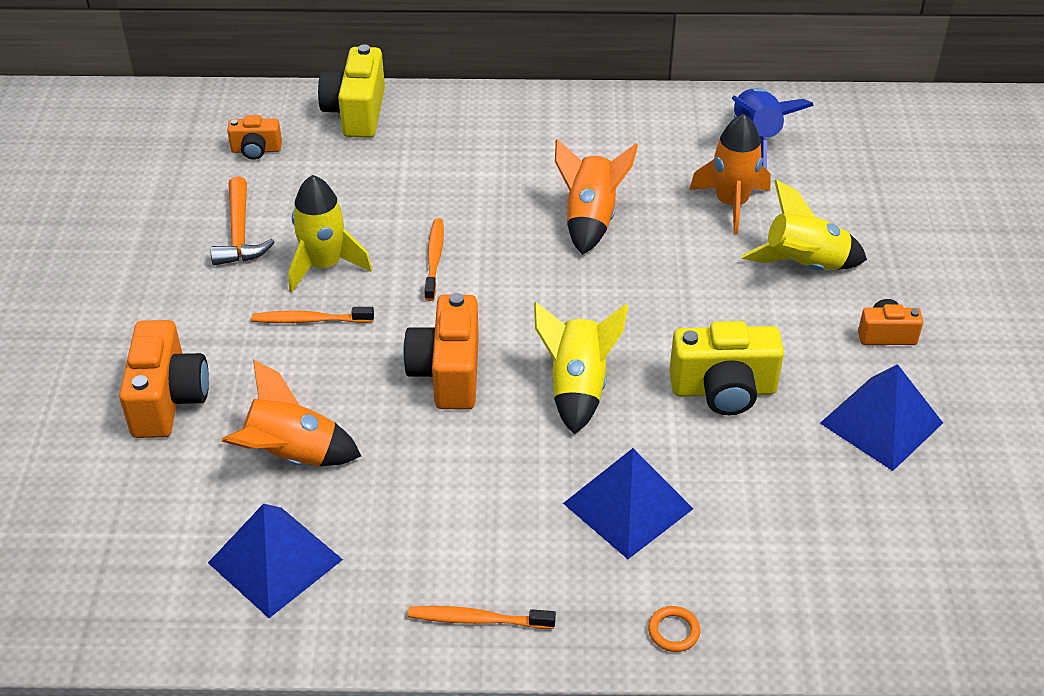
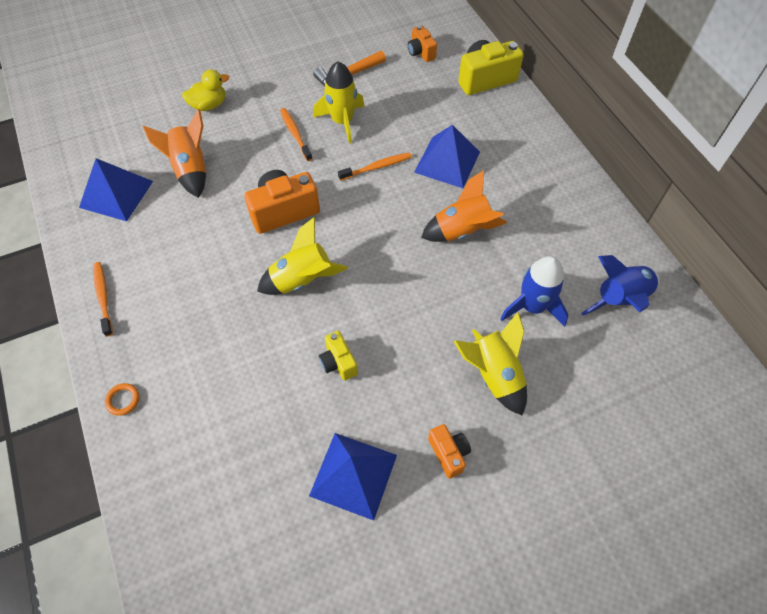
camera: 65 degrees right, 15 degrees up
orange camera [119,320,209,438] -> yellow duck [182,69,229,111]
blue pyramid [563,448,693,559] -> blue pyramid moved to [414,125,480,188]
yellow camera [669,321,784,415] -> yellow camera [319,331,358,381], size x0.56
orange rocket [689,114,771,235] -> blue rocket [500,256,569,327]

